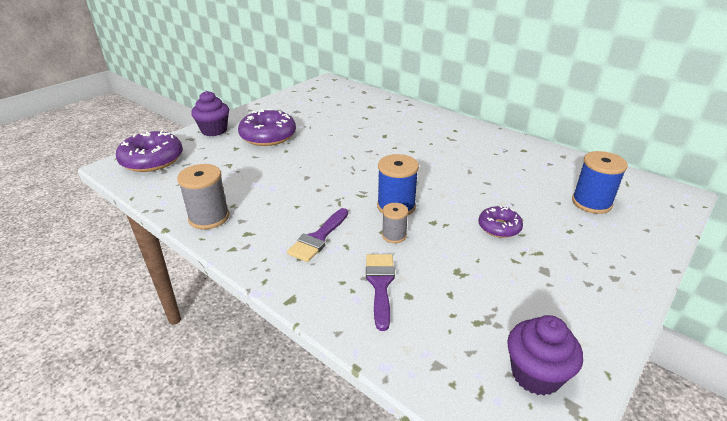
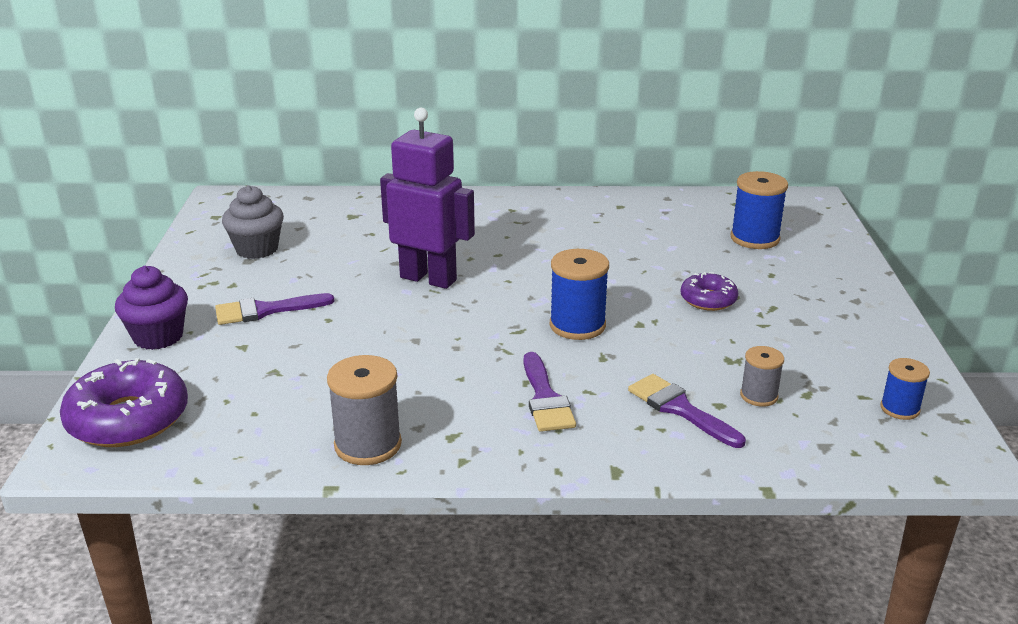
camera: 40 degrees left, 5 degrees down
purple donut [238,109,296,146] -> purple brush [215,293,335,325]
grey spool [382,203,408,243] -> grey spool moved to [740,346,784,407]
purple cupcake [507,315,583,396] -> blue spool [880,358,930,420]
none -> grey cupcake [222,185,284,259]
none -> purple robot [380,108,475,289]

